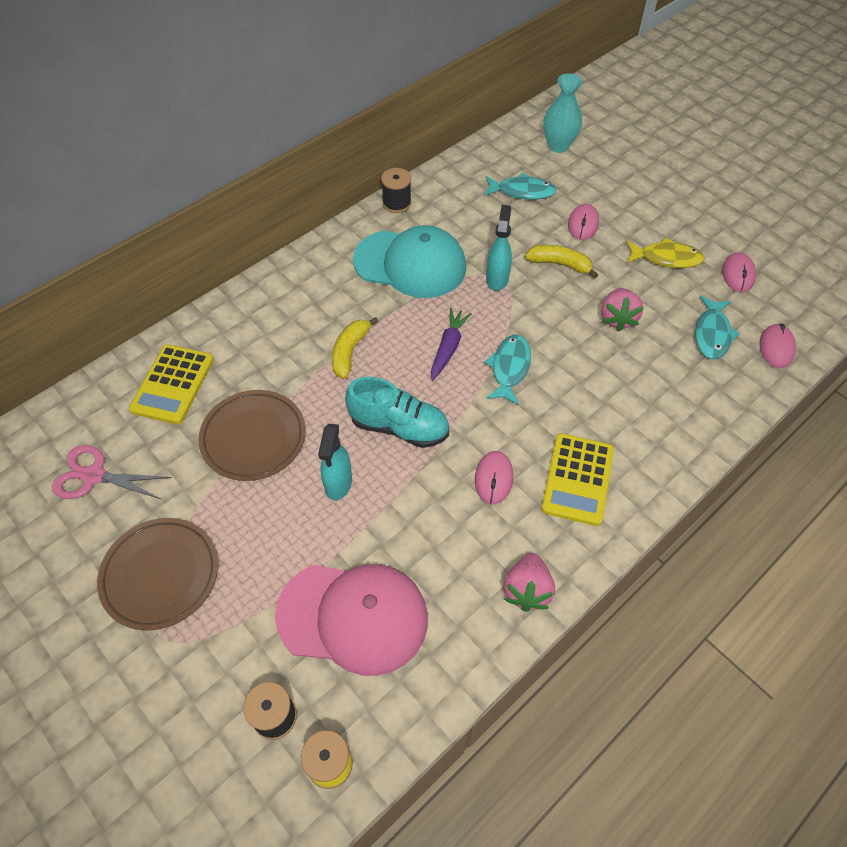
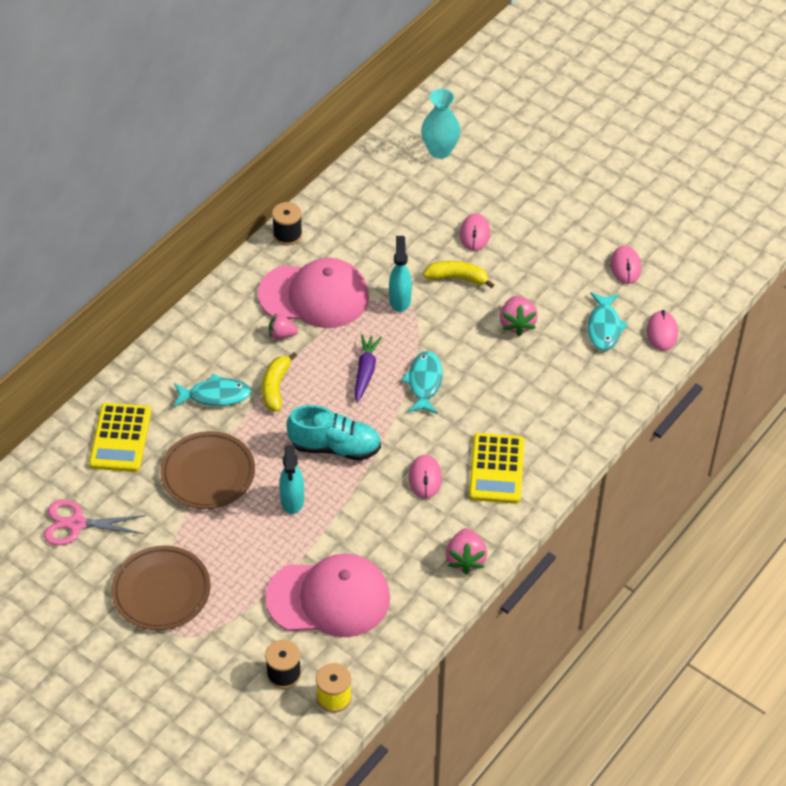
camera: 10 degrees left, 5 degrees down
turquoise cap [353,225,466,298] -> pink cap [258,258,369,328]
turquoise fish [484,173,556,200] -> turquoise fish moved to [174,374,251,407]
yellow fish [627,238,705,268] -> none
none -> pink strawberry [269,313,298,339]

